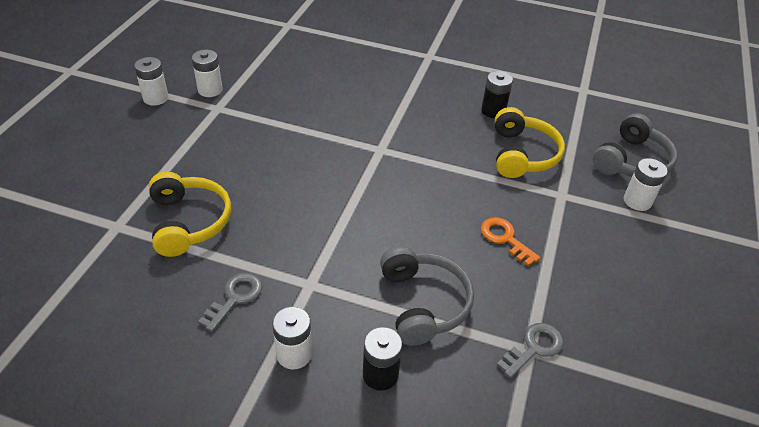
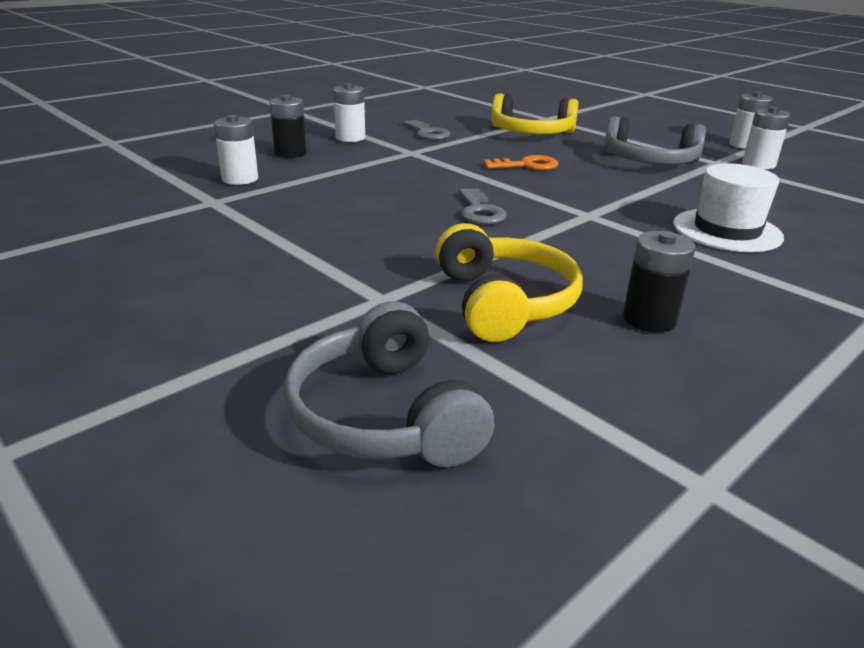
camera: 120 degrees right, 15 degrees down
grey headphones [380,246,474,346] -> grey headphones moved to [604,116,706,165]
orange key [481,217,540,266] -> orange key moved to [484,155,559,170]
yellow headphones [495,107,565,178] -> yellow headphones turned 135 degrees counterclockwise [436,223,583,342]
grey key [497,323,564,378] -> grey key moved to [459,188,507,224]
white battery [624,158,668,211] -> white battery moved to [214,115,258,185]
none -> white hat [673,163,784,252]

